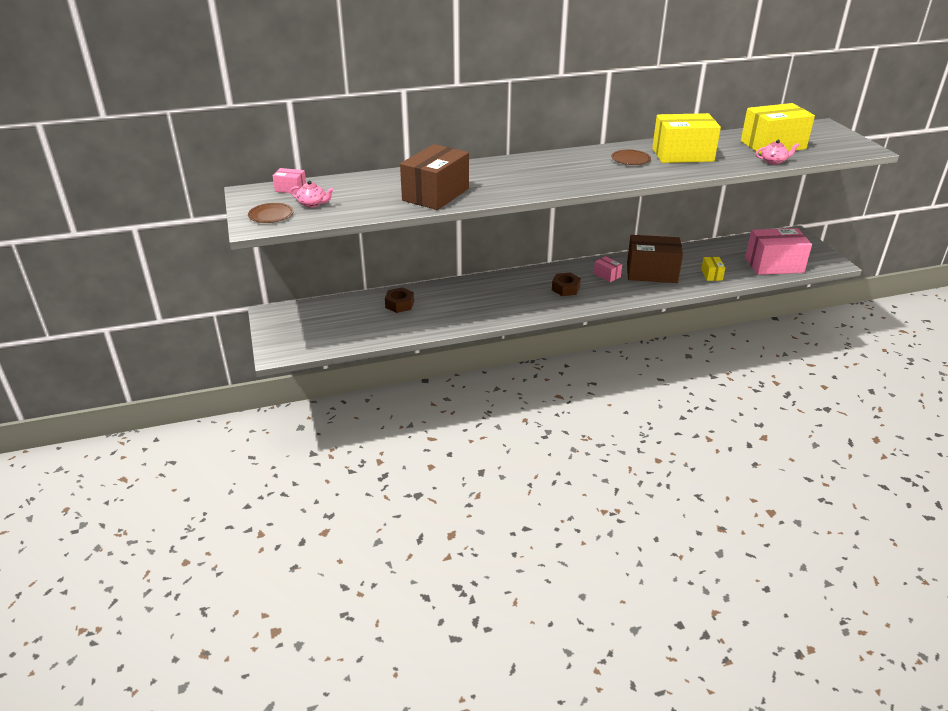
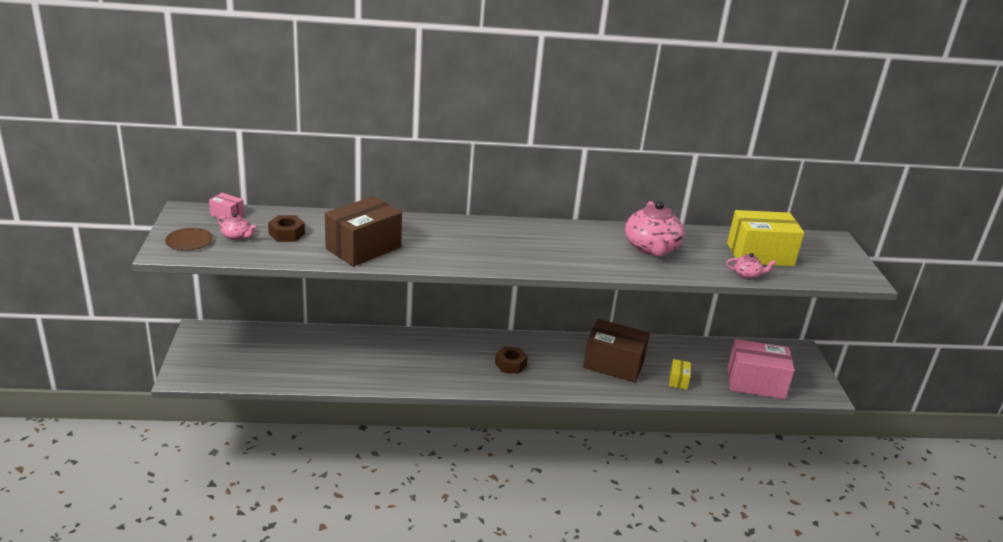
camera: 10 degrees right, 5 degrees down
brown nut [385,287,414,313] -> brown nut moved to [268,215,305,242]
pink box [594,256,622,282] -> none
brown plate [611,149,651,165] -> none
yellow box [652,113,721,163] -> pink teapot [625,201,685,256]

